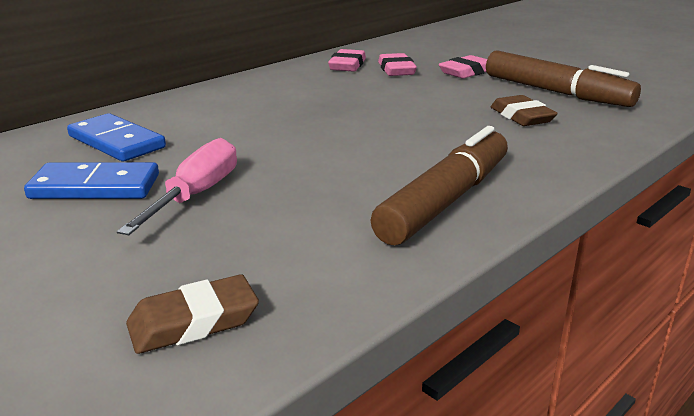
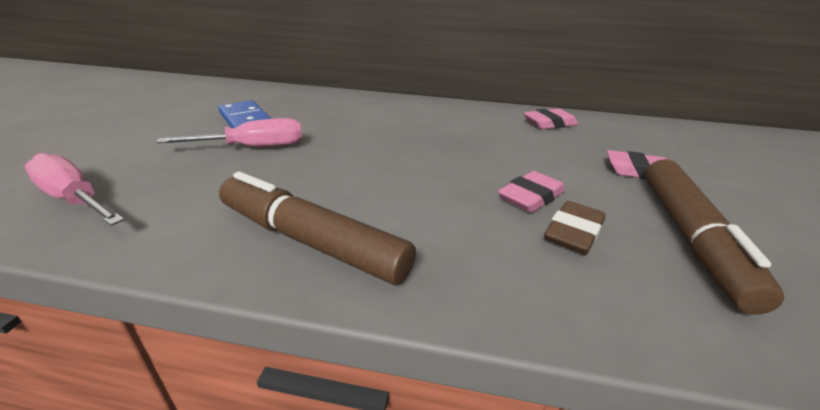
camera: 55 degrees right, 5 degrees up
blue domino [67,113,166,161] -> none
brown eraser [126,274,259,354] -> pink screwdriver [25,153,125,226]
brown marker [371,126,508,245] -> brown marker turned 150 degrees counterclockwise [219,172,416,285]
pink eraser [378,53,417,76] -> pink eraser moved to [498,171,565,213]

